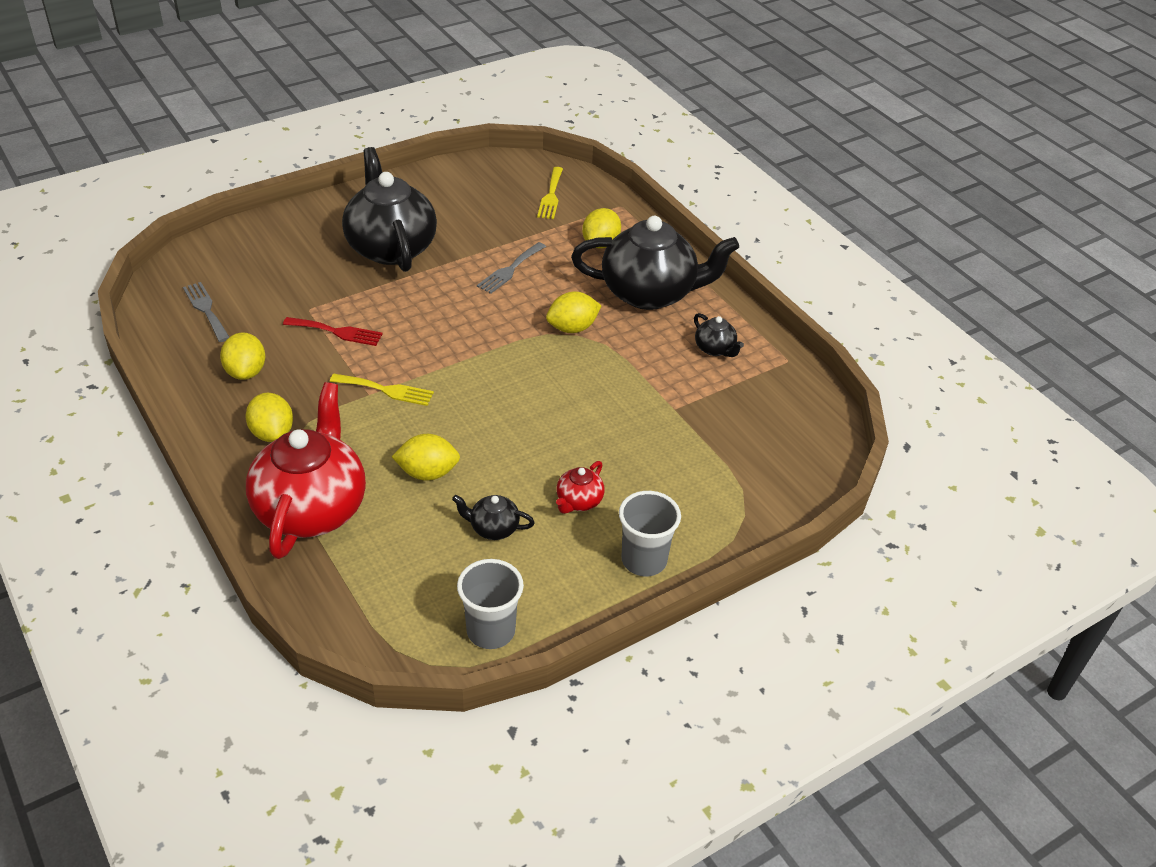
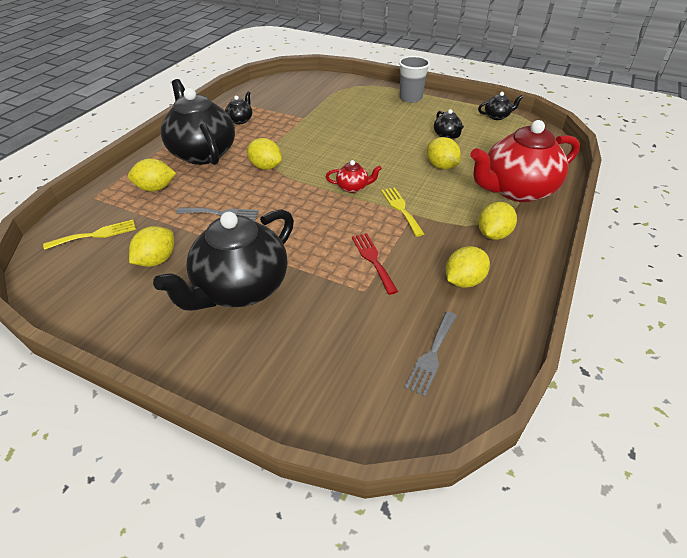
camera: 120 degrees left, 0 degrees up
grey cup [457,559,524,649] -> black teapot [478,92,523,120]
red teapot [556,461,604,514] -> red teapot moved to [326,160,382,193]
none -> yellow lemon [129,226,174,267]

